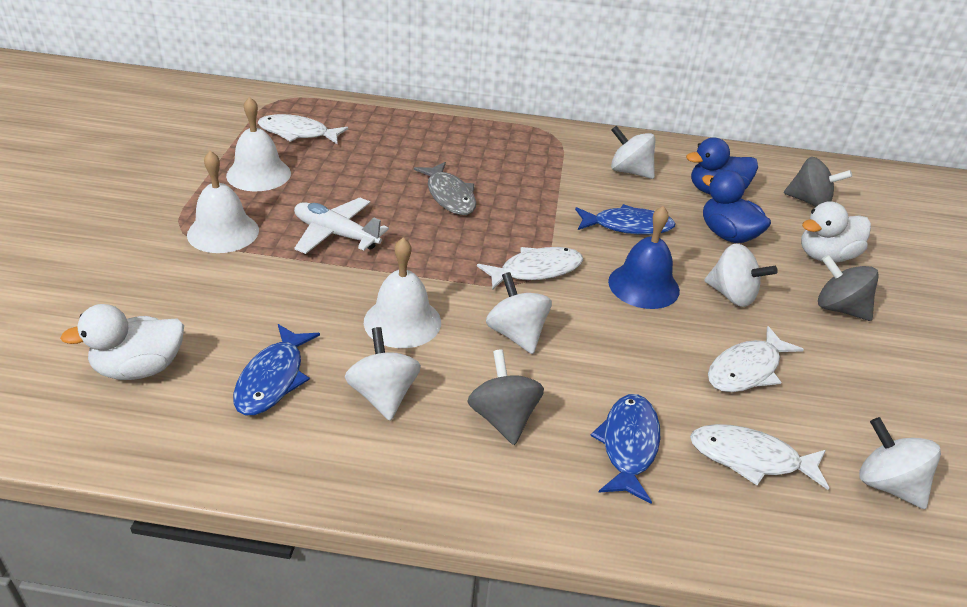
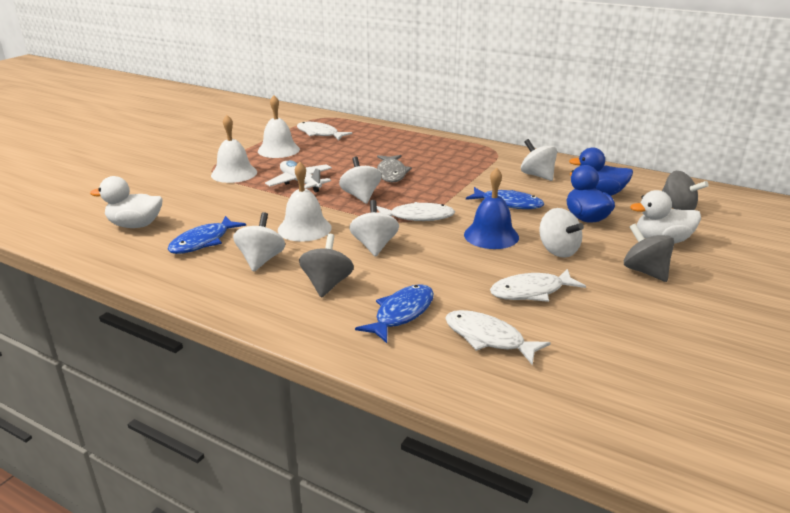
camera: 25 degrees right, 10 degrees down
white spinning top [859,417,941,509] -> white spinning top moved to [339,157,381,204]

